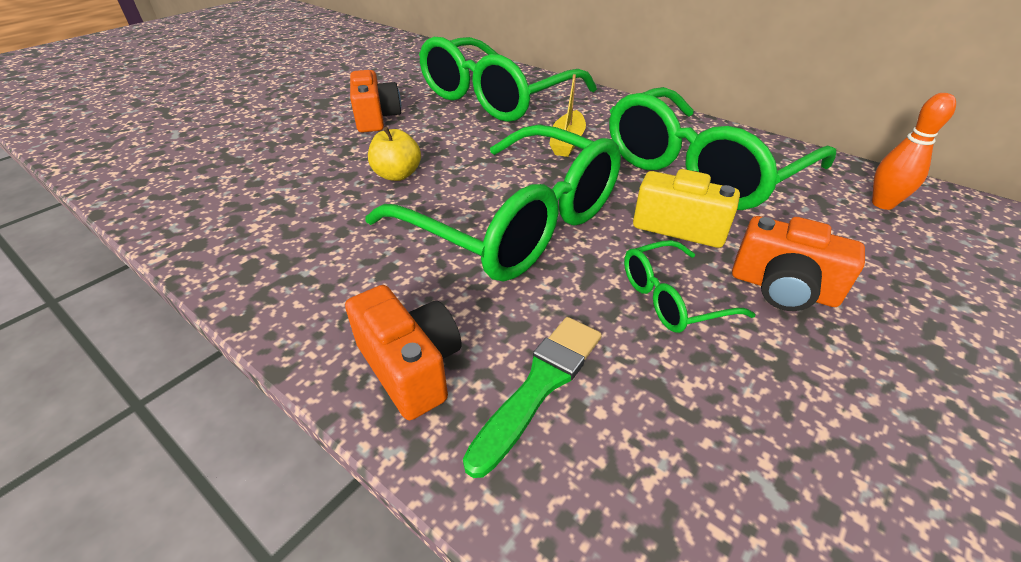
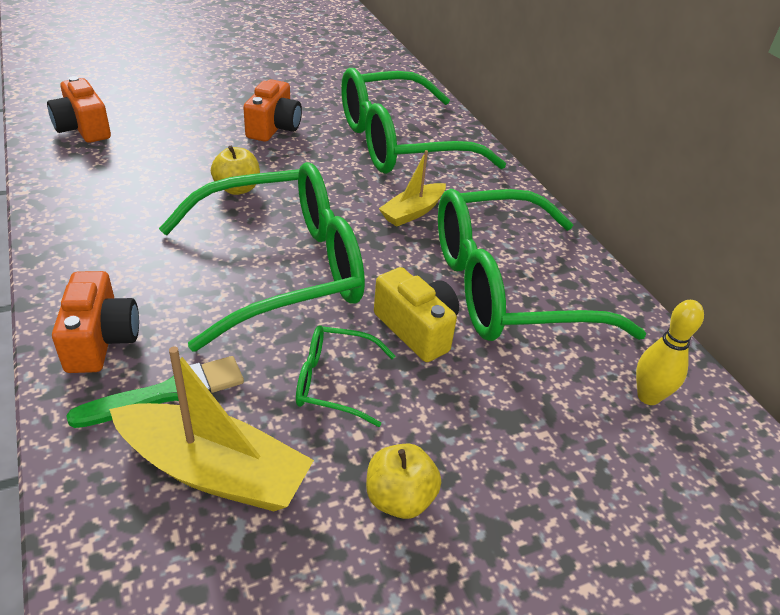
camera: 25 degrees right, 0 degrees up
green glasses [365,124,621,282] -> green glasses turned 90 degrees counterclockwise [159,162,365,352]
orange camera [732,216,865,311] -> orange camera moved to [47,76,111,143]
orange bowling pin [872,93,956,210] -> yellow bowling pin [636,300,704,405]
none -> yellow boat [109,346,314,511]
none -> yellow apple [366,443,441,519]

